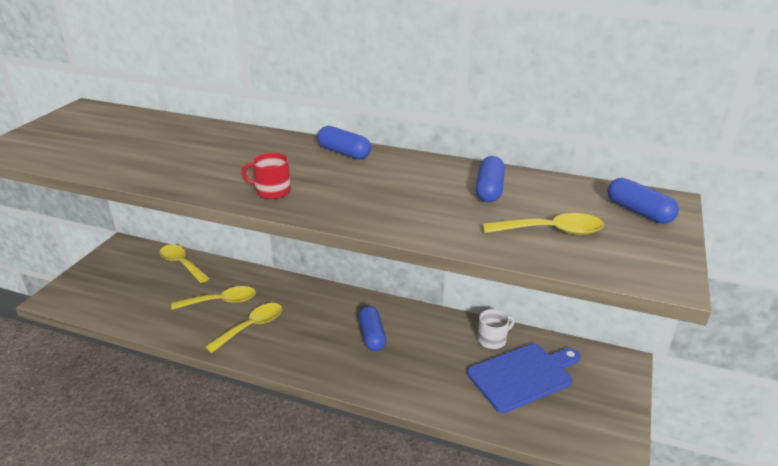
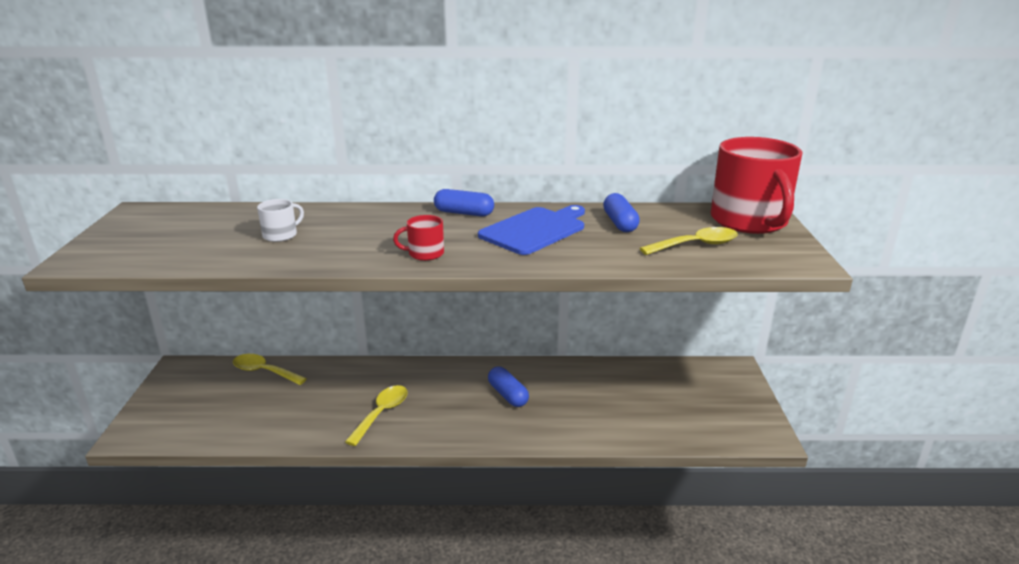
camera: 20 degrees left, 5 degrees down
yellow spoon [171,286,256,310] -> none
blue cutting board [467,344,580,413] -> blue cutting board moved to [478,205,585,255]
white mug [478,309,515,349] -> white mug moved to [257,199,304,242]
blue capsule [607,178,679,224] -> red mug [711,137,802,234]

